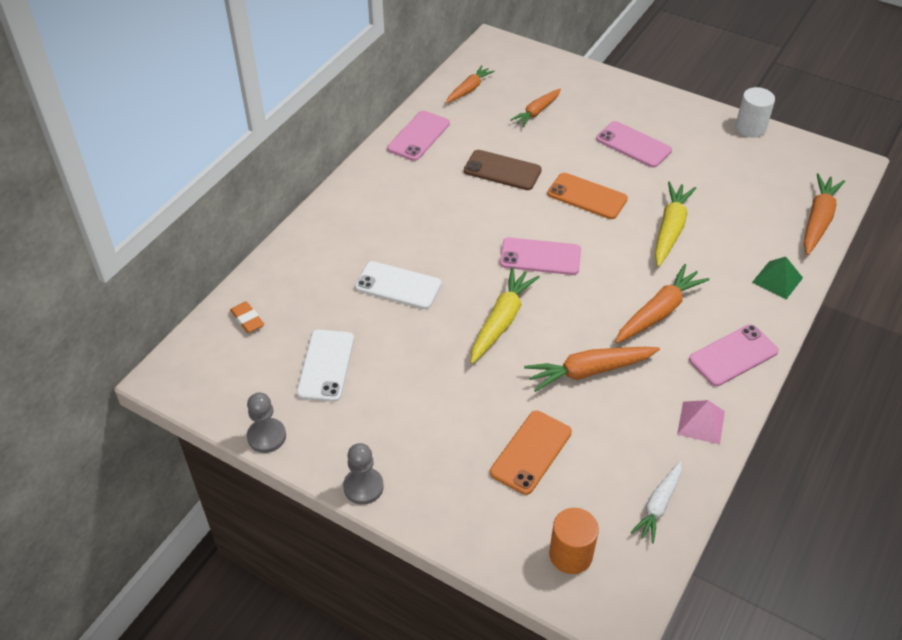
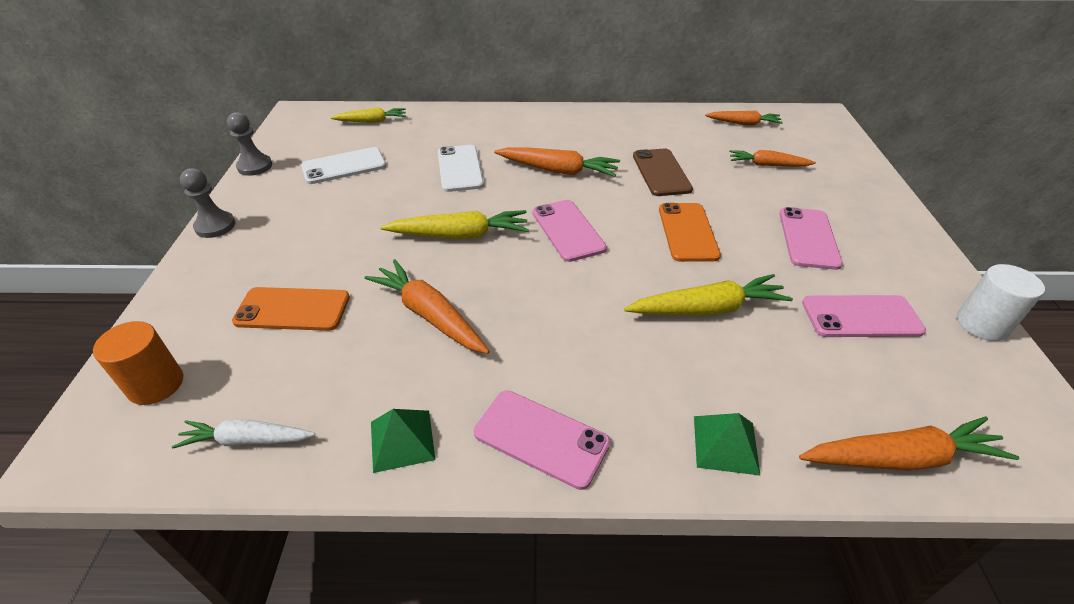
camera: 60 degrees right, 5 degrees down
orange eraser [230,302,264,333] -> yellow carrot [330,108,406,123]
pink phone [387,111,450,161] -> pink phone moved to [802,295,926,337]
orange carrot [615,264,709,343] -> orange carrot moved to [494,147,620,177]
pink pyramid [677,400,725,445] -> green pyramid [371,409,435,473]

